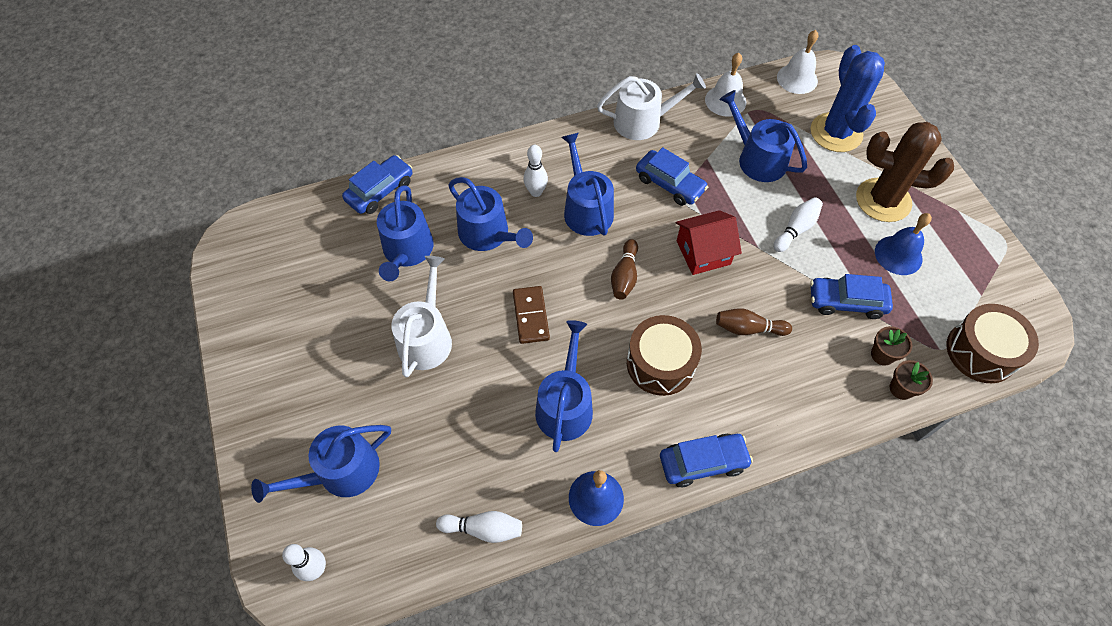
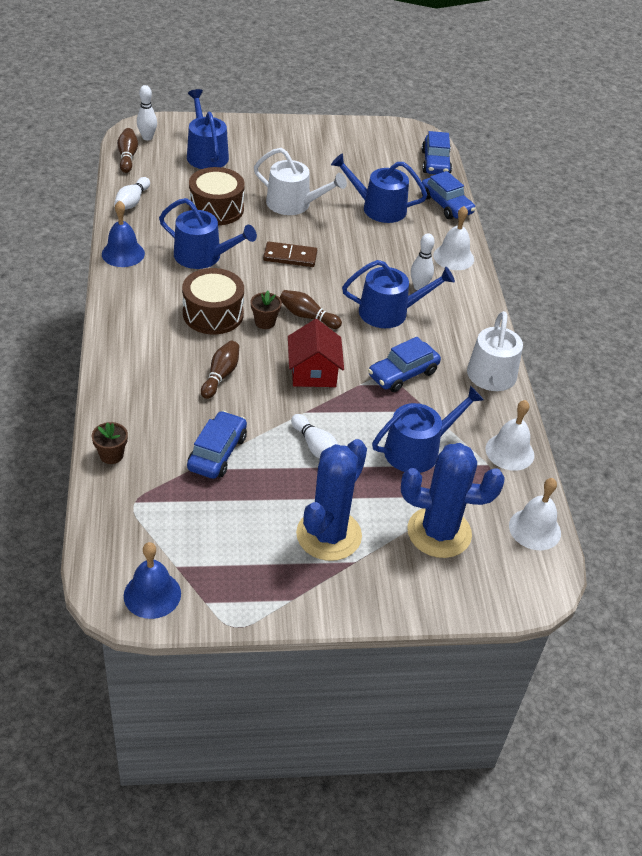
camera: 100 degrees right, 15 degrees down
blue watering can [448,177,533,251] -> none
blue car [660,434,753,487] -> blue car moved to [422,131,452,174]
brown cactus [856,122,954,222] -> blue cactus [296,439,367,561]
brown flower pot [871,326,912,366] -> brown flower pot moved to [250,290,282,329]
blue bell [875,213,932,275] -> blue bell moved to [124,542,181,619]
brown drum [947,304,1039,383] -> brown drum moved to [189,167,245,225]
none -> brown bowling pin [117,128,138,173]
none -> white bell [433,206,474,270]

